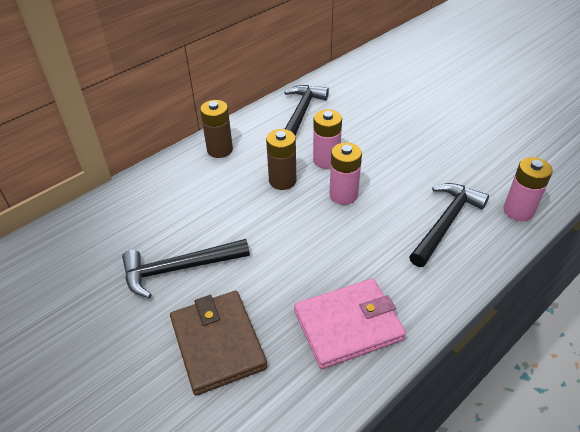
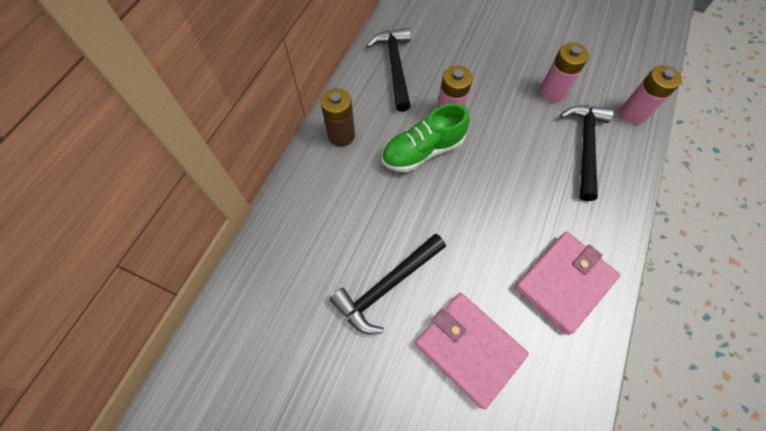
camera: 25 degrees left, 20 degrees up
brown wallet [170,291,267,396] -> pink wallet [415,293,529,409]
brown battery [266,129,296,190] -> green shoe [382,103,470,172]
pink battery [330,143,362,205] -> pink battery moved to [540,43,589,102]

